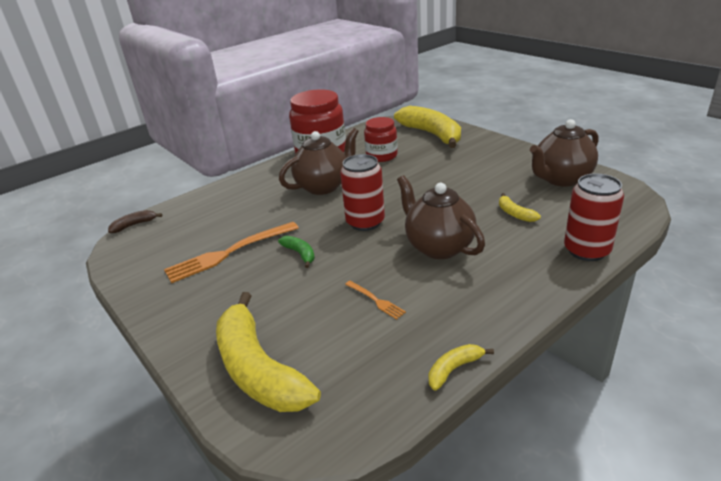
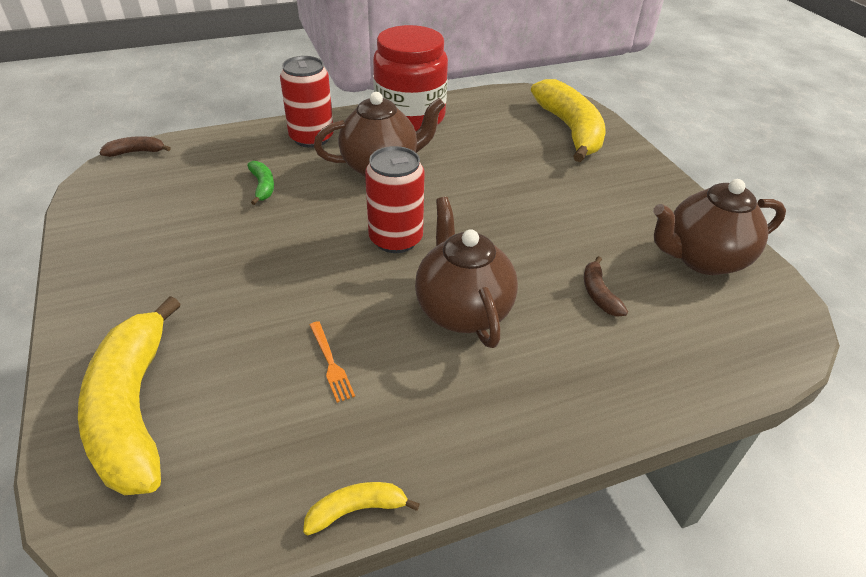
camera: 15 degrees right, 10 degrees up
orange fork [164,222,299,283] -> none
green banana [278,236,315,268] -> green banana moved to [247,161,274,205]
red jar [364,117,398,162] -> none
yellow banana [499,193,541,222] -> brown banana [584,256,628,316]
red can [564,174,624,261] -> red can moved to [280,56,334,148]

